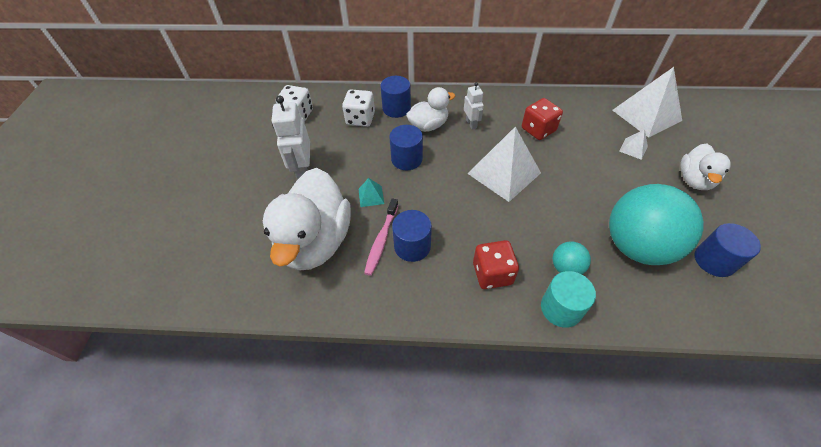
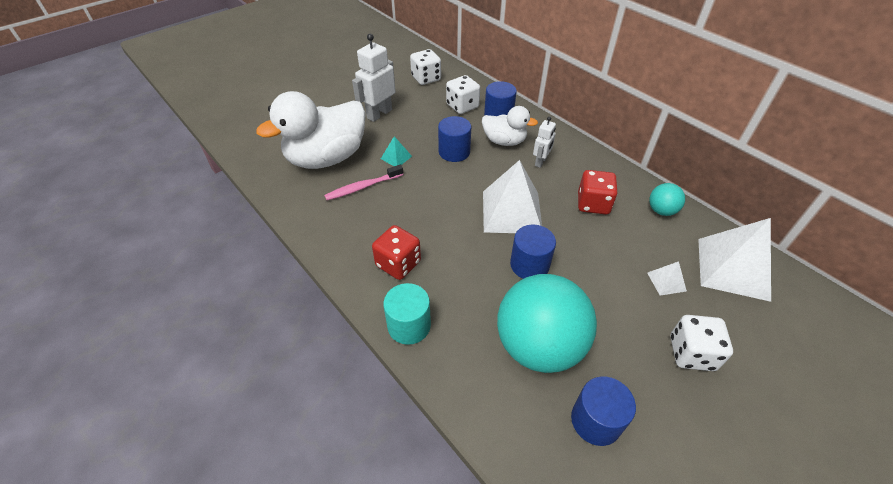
camera: 45 degrees right, 5 degrees down
blue cylinder [392,210,432,262] -> blue cylinder moved to [510,225,556,279]
turquoise ball [553,241,591,274] -> turquoise ball moved to [649,183,685,216]
white duck [680,143,731,190] -> white dice [671,315,733,371]

